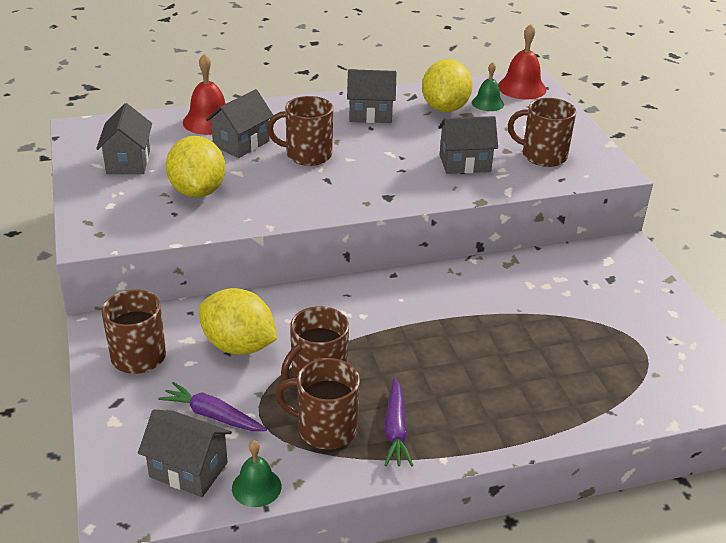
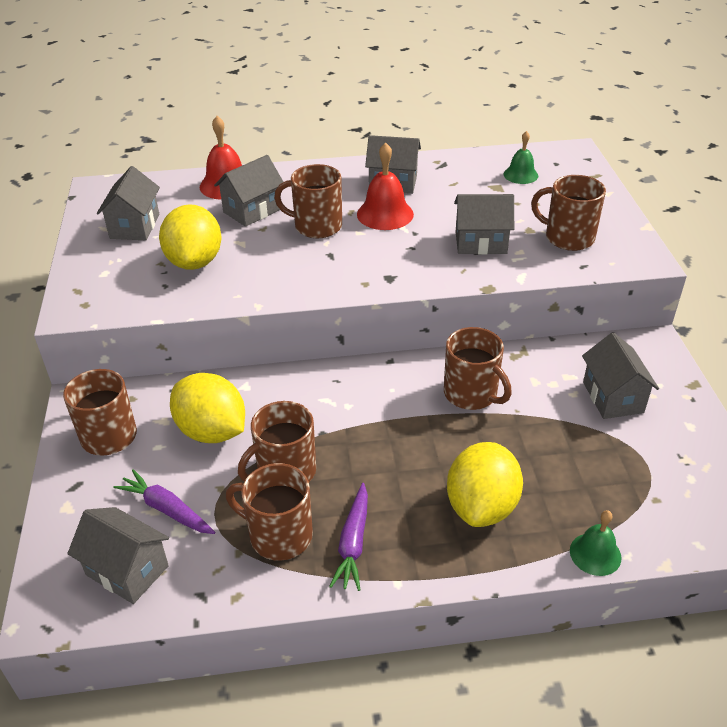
camera: 10 degrees right, 5 degrees up
green bell [232,440,281,507] -> green bell moved to [570,510,622,576]
yellow lemon [422,59,473,112] -> yellow lemon moved to [447,442,523,527]
red bell [498,24,546,99] -> red bell moved to [357,142,414,230]
none -> brown mug [444,327,512,410]
none -> grey house [582,332,659,419]

